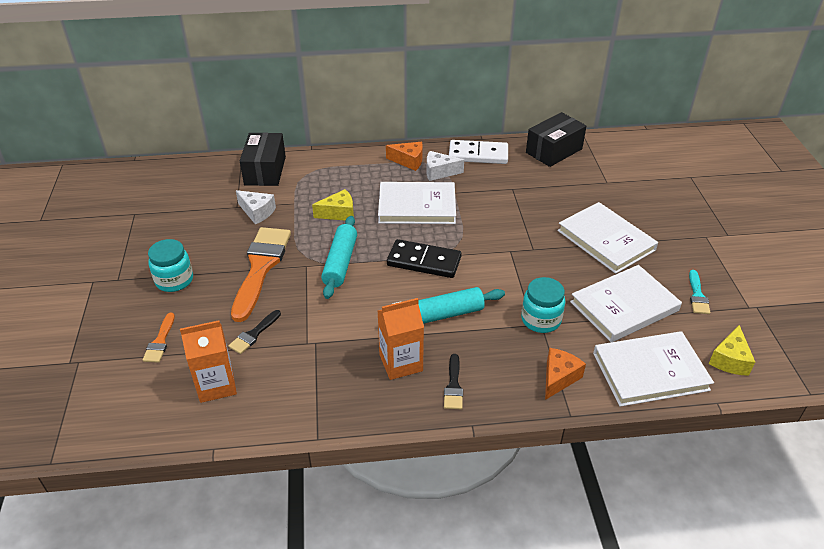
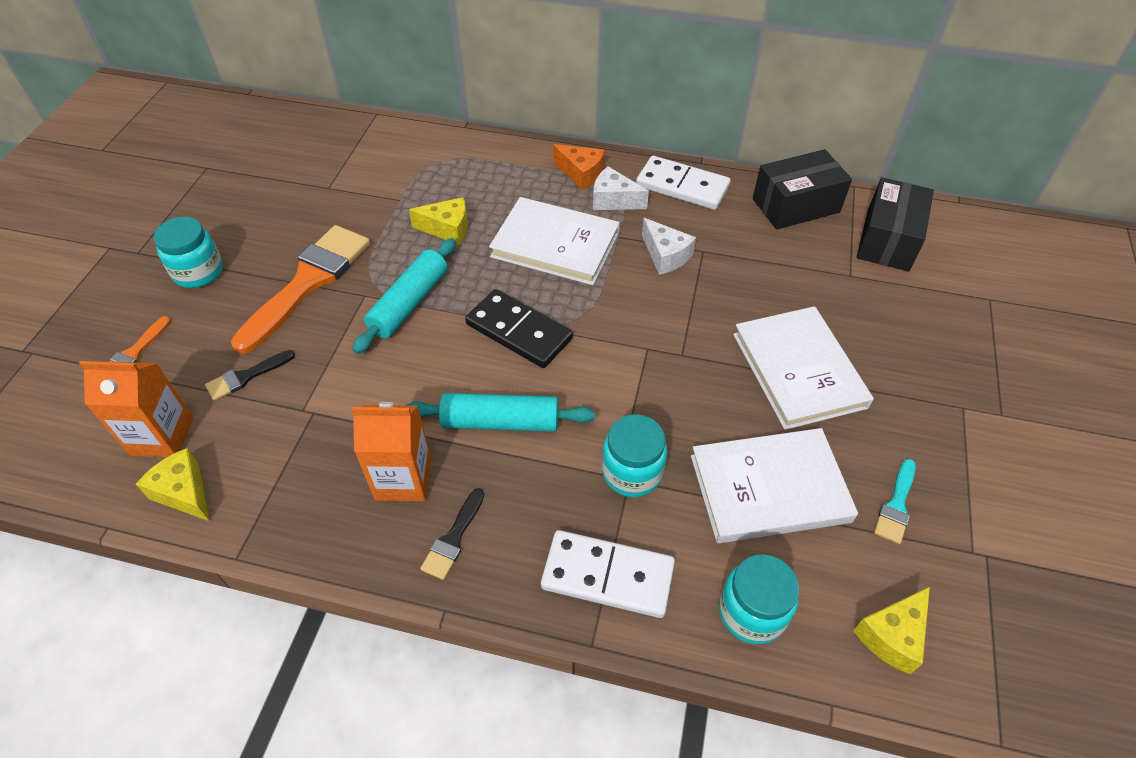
camera: 20 degrees right, 10 degrees up
white cheese [236,190,276,224] -> white cheese moved to [642,218,696,275]
black box [240,133,286,186] -> black box moved to [856,177,934,272]
orange cheese [545,348,586,400] -> white domino [541,530,675,618]
white book [593,331,714,407] -> turquoise jar [719,554,799,644]
none -> yellow cheese [136,448,210,521]

